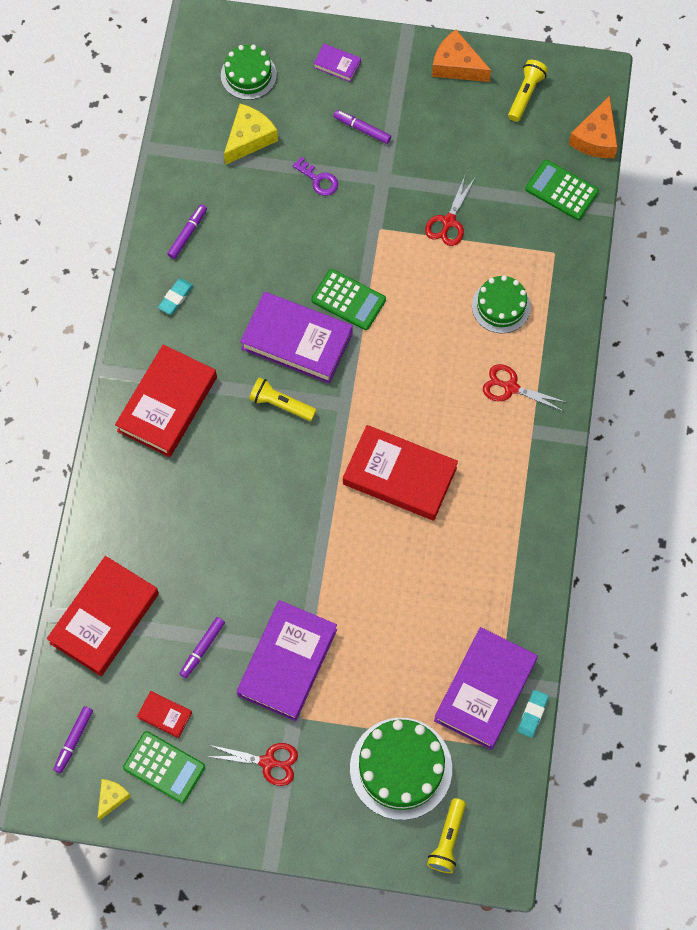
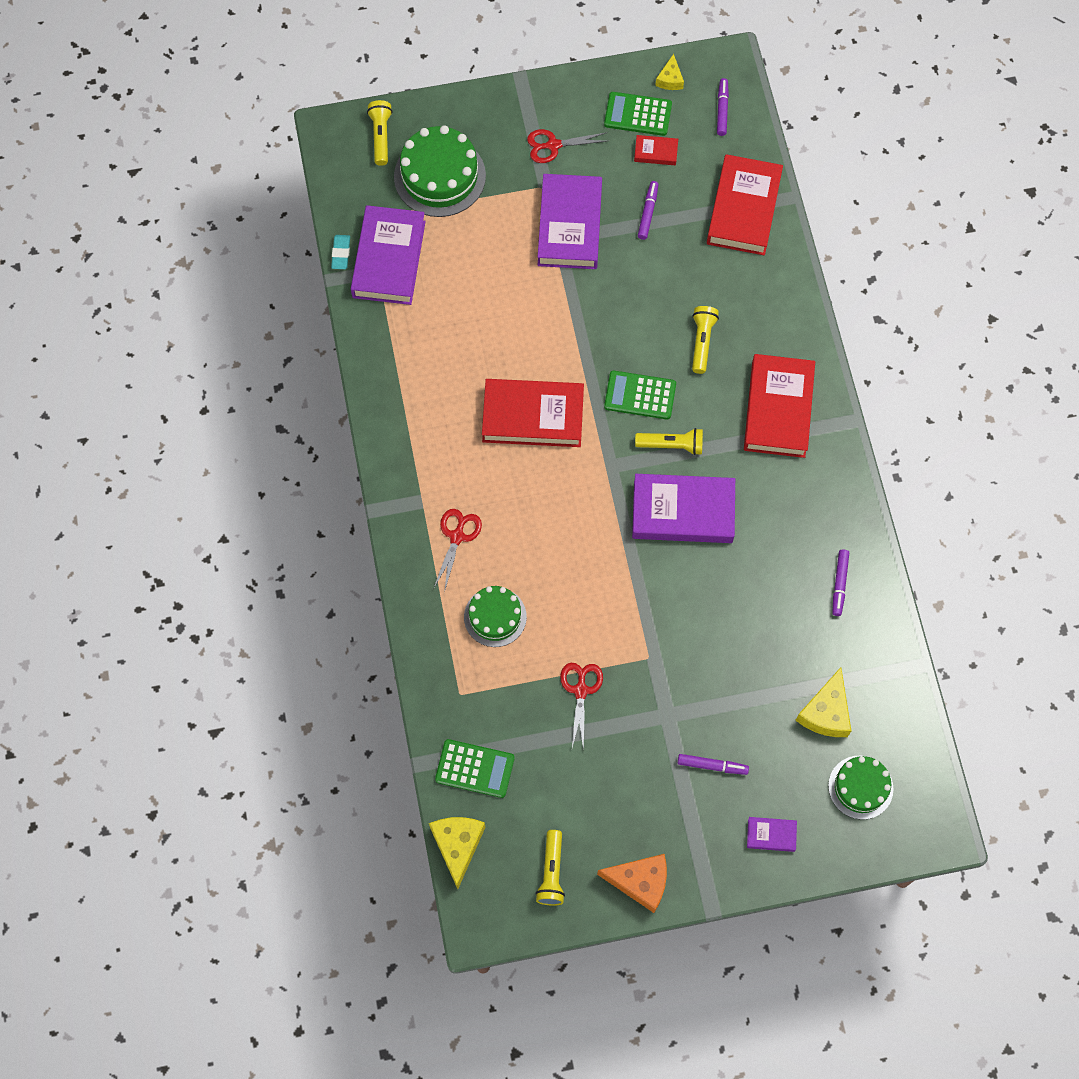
camera: 160 degrees right, 0 degrees up
turquoise eraser [158,278,193,315] -> none
purple key [293,157,338,196] -> none
green calculator [311,269,386,330] -> green calculator moved to [604,371,676,419]
red scissors [483,364,568,412] -> red scissors turned 75 degrees counterclockwise [434,509,482,592]
orange cheese [569,96,618,158] -> yellow cheese [429,817,485,889]
none -> yellow flashlight [692,306,719,374]

